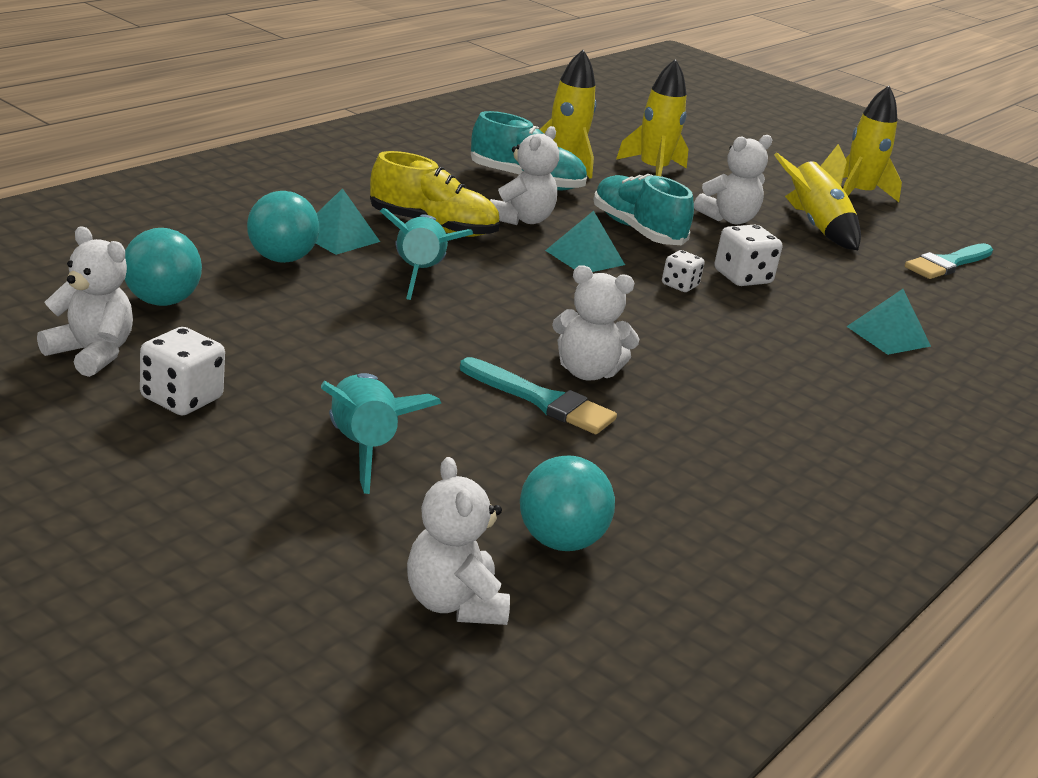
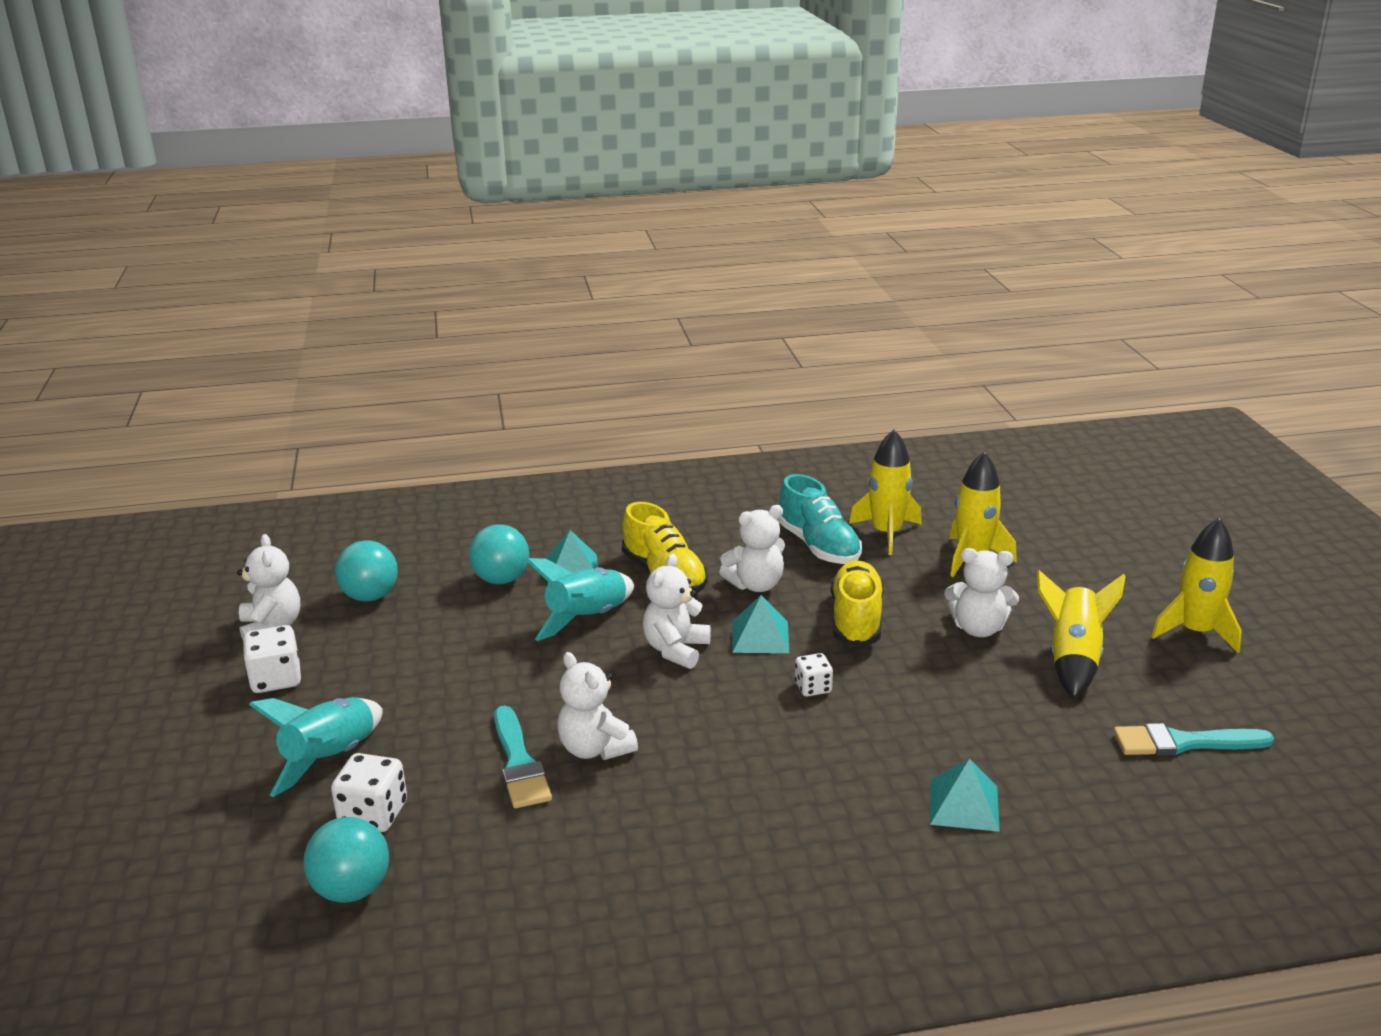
camera: 45 degrees right, 0 degrees up
white teddy bear [407,457,510,625] -> white teddy bear moved to [643,554,711,669]
turquoise shoe [593,174,694,245] -> yellow shoe [831,560,883,647]
white dice [714,225,782,286] -> white dice moved to [331,753,407,832]

